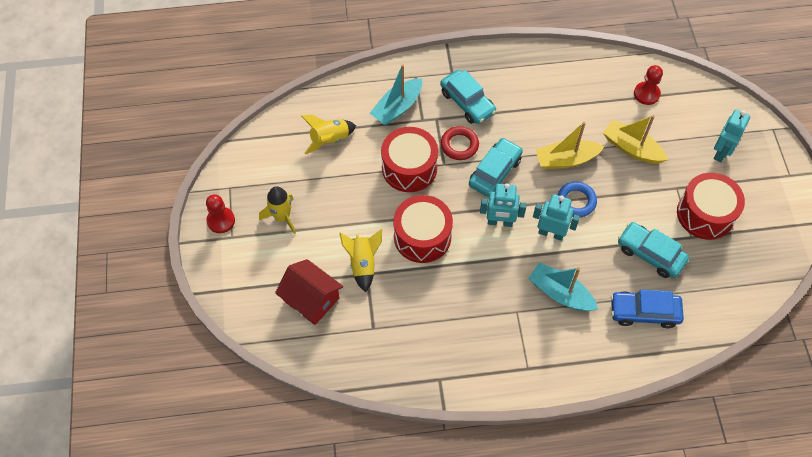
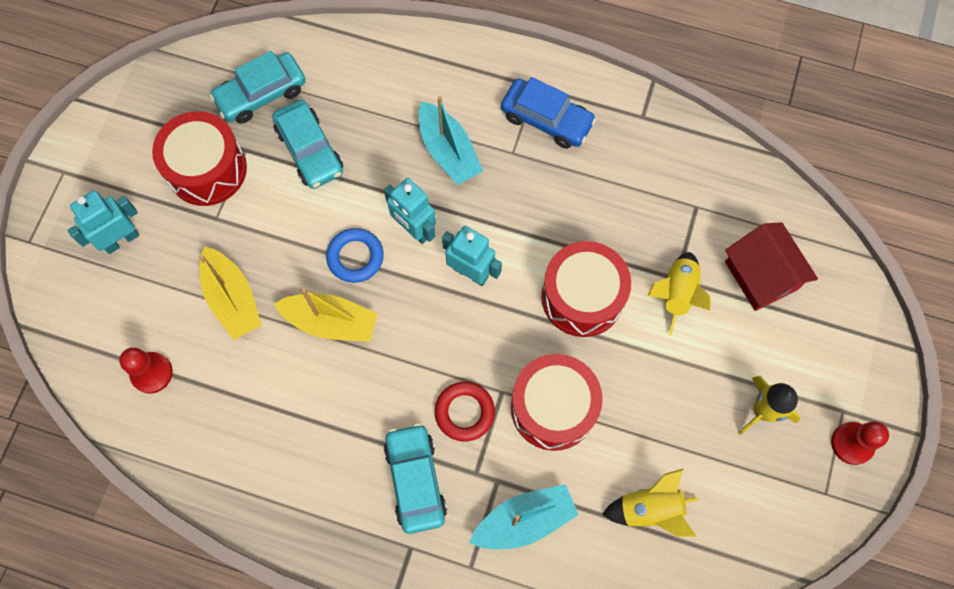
camera: 155 degrees left, 10 degrees up
turquoise car [469,138,523,197] -> turquoise car moved to [210,51,306,124]
blue car [611,290,684,328] -> blue car moved to [501,77,596,149]

